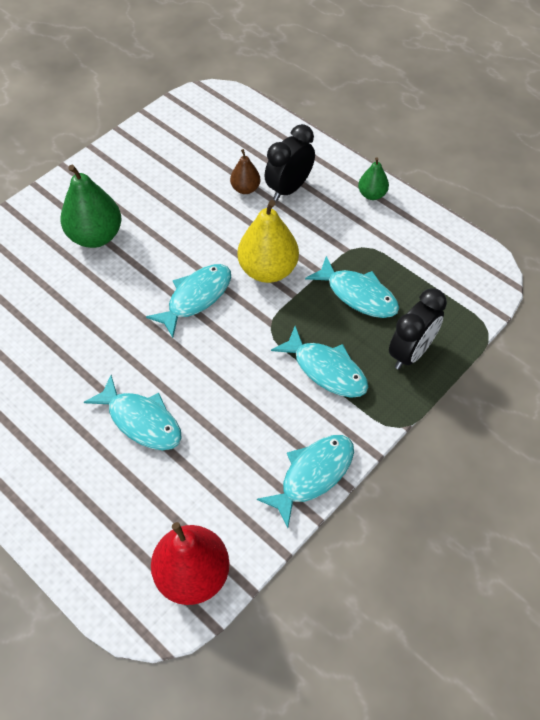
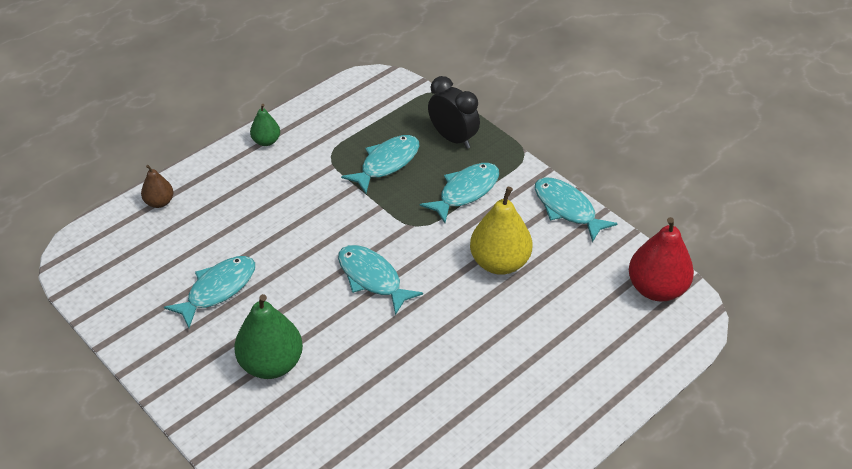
camera: 85 degrees left, 10 degrees down
turquoise fish [84,375,182,450] -> turquoise fish moved to [164,256,255,328]
brown pear [230,149,260,194] -> brown pear moved to [141,165,174,208]
yellow pear [238,200,299,283] -> yellow pear moved to [470,186,532,275]
black clock [265,124,315,201] -> none

